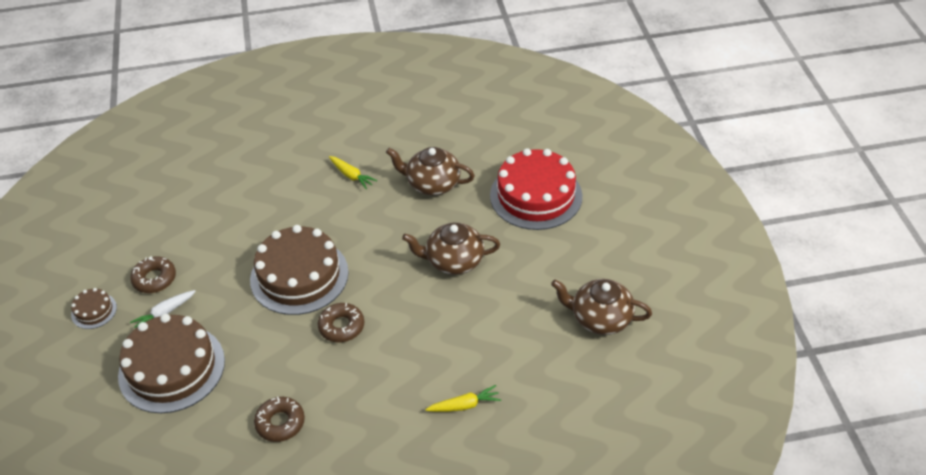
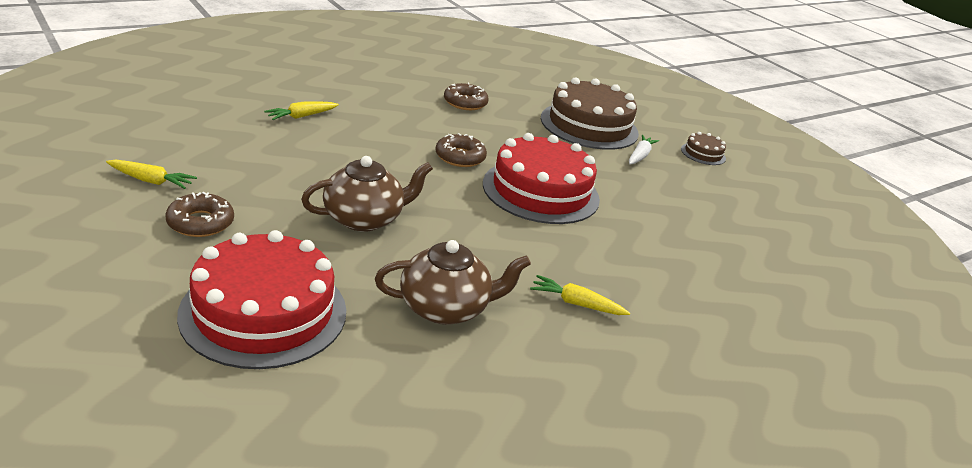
camera: 150 degrees right, 15 degrees down
brown donut [130,256,176,293] -> brown donut moved to [165,192,234,237]
brown cake [250,225,349,315] -> red cake [483,133,600,224]
brown teapot [551,279,652,335] -> yellow carrot [106,160,197,189]

